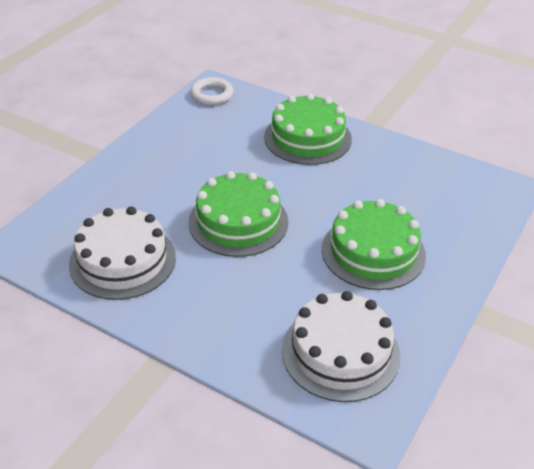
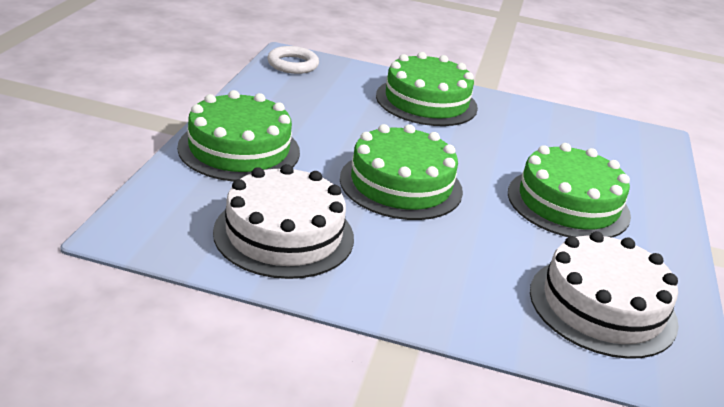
camera: 20 degrees left, 10 degrees down
none -> green cake [177,90,300,181]

